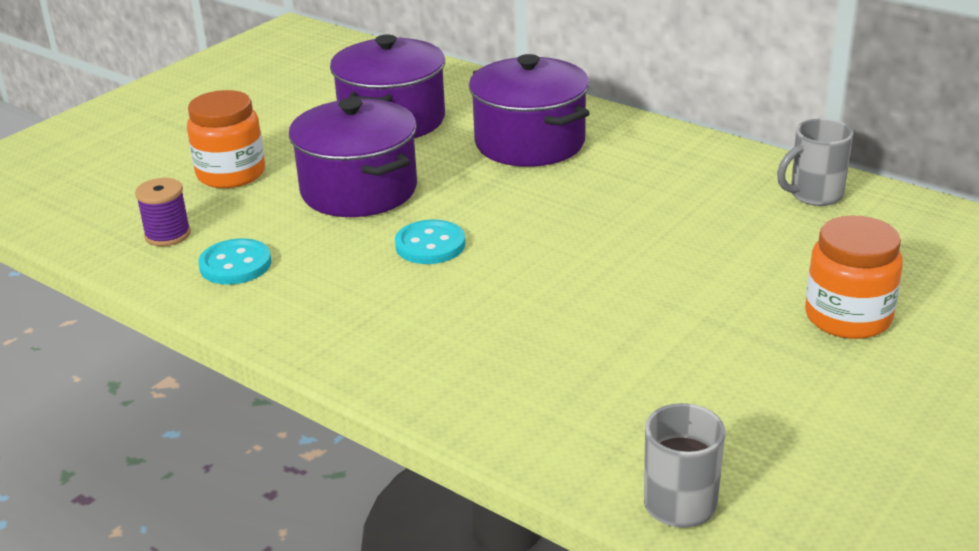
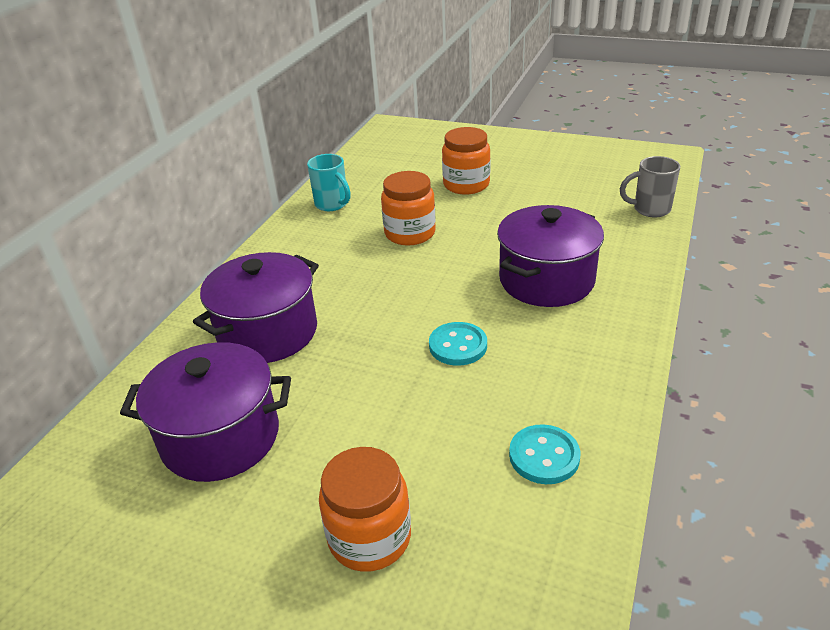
camera: 105 degrees left, 5 degrees up
purple spool [135,178,191,246] -> none
purple pot [289,98,417,217] -> purple pot moved to [497,205,604,307]
grey mug [777,118,854,206] -> turquoise mug [307,154,350,211]
none -> orange jar [381,171,436,246]

